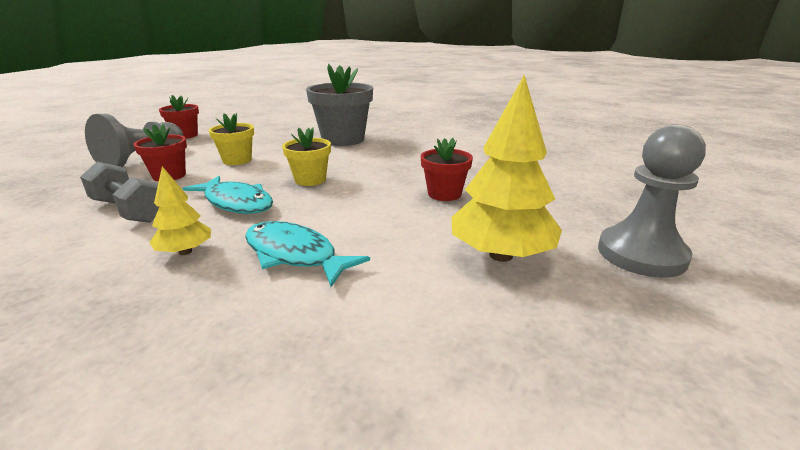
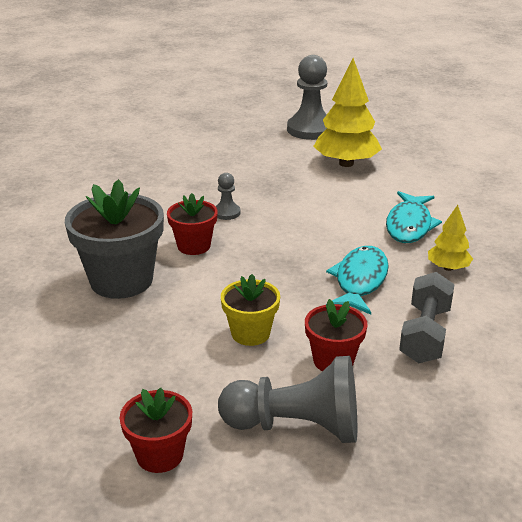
camera: 110 degrees left, 5 degrees up
yellow flower pot [282,128,331,186] -> none
red flower pot [421,138,473,201] -> red flower pot moved to [167,193,218,255]
none -> grey pawn [215,173,241,220]

